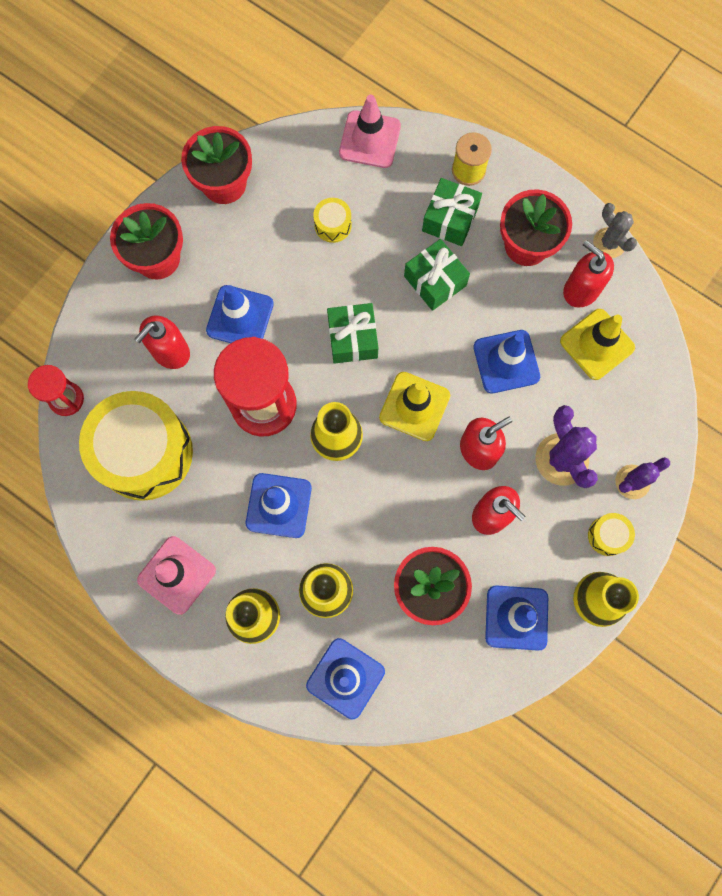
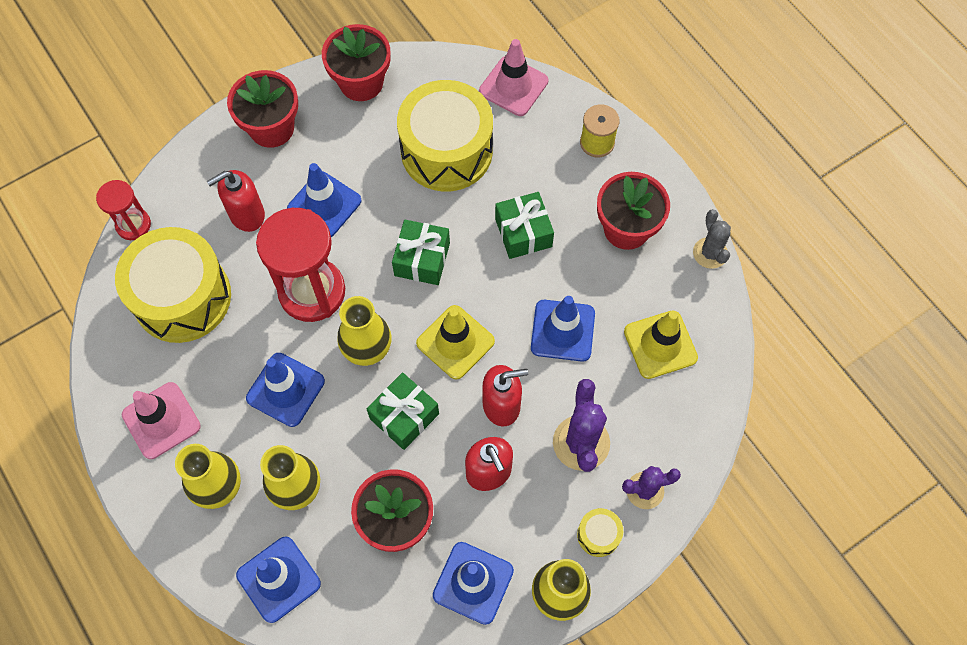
camera: 20 degrees right, 10 degrees down
yellow drum [313,198,352,243] -> yellow drum [397,80,493,192], size x2.46
green gift [422,178,482,246] -> green gift moved to [366,372,439,450]
red soap dispenser [563,240,614,308] -> none

